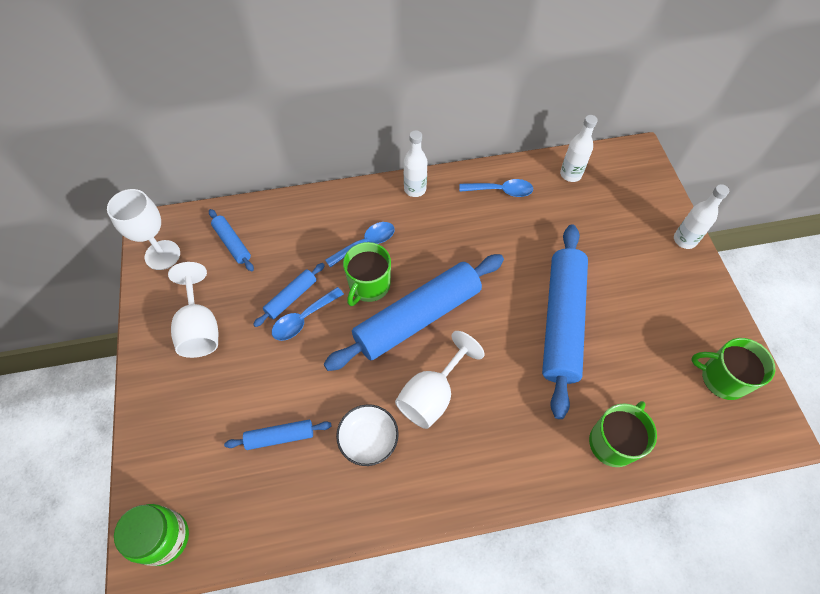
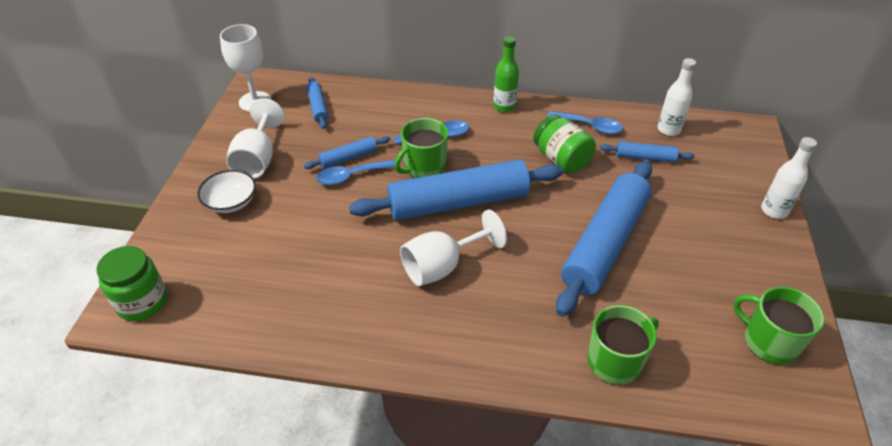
camera: 20 degrees right, 15 degrees down
blue rolling pin [224,420,331,450] -> blue rolling pin moved to [600,141,695,163]
white bowl [336,404,399,466] -> white bowl moved to [197,170,256,213]
white bottle [404,130,427,197] -> green bottle [493,36,519,112]
none -> green jar [533,114,596,173]

